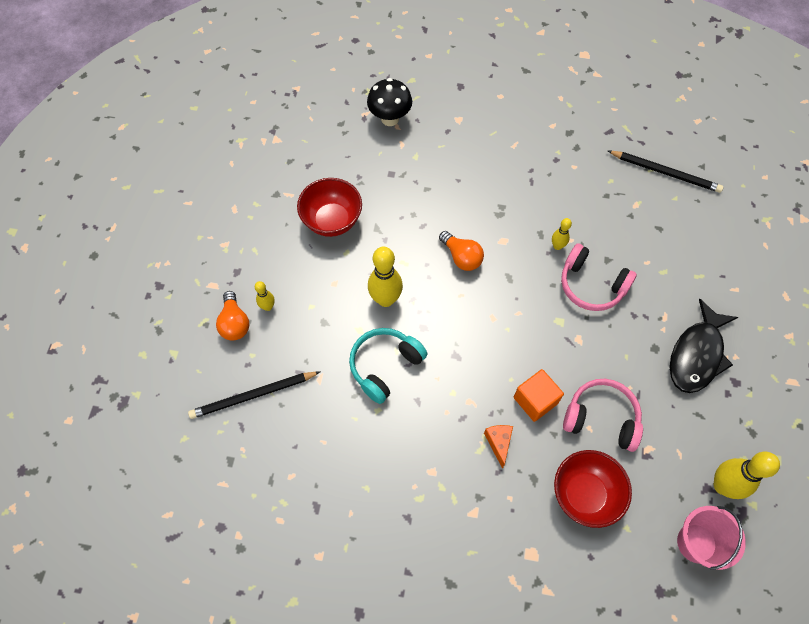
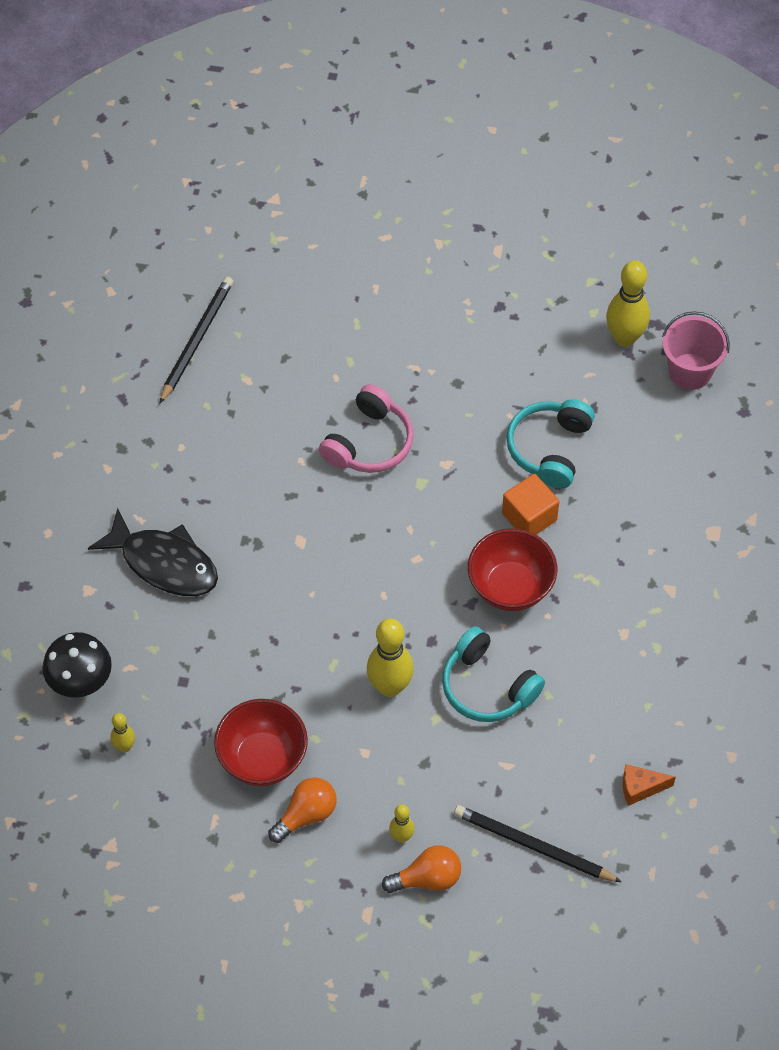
camera: 90 degrees left, 5 degrees down
black pencil [188,372,320,419] -> black pencil turned 135 degrees clockwise [454,805,622,882]
orange light bulb [439,231,484,271] -> orange light bulb moved to [268,777,337,843]
orange cheese [484,425,513,469] -> orange cheese moved to [623,764,676,806]
yellow bowling pin [552,218,572,250] -> yellow bowling pin moved to [110,713,135,752]
red bowl [554,450,632,528] -> red bowl moved to [468,528,557,611]
pink headphones [563,379,643,452] -> turquoise headphones [506,399,595,489]
black fish [670,299,738,393] -> black fish moved to [88,508,218,596]

